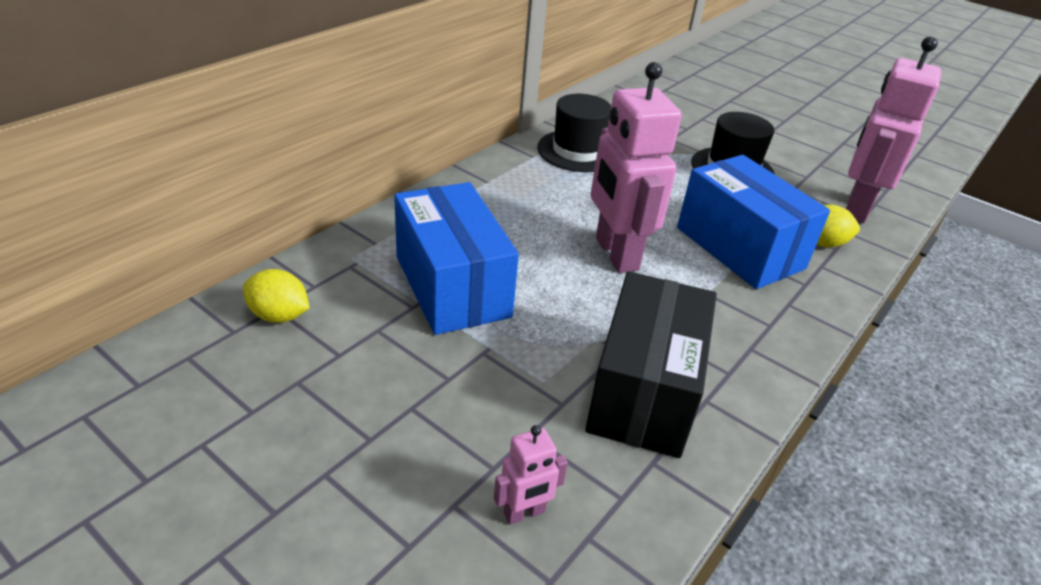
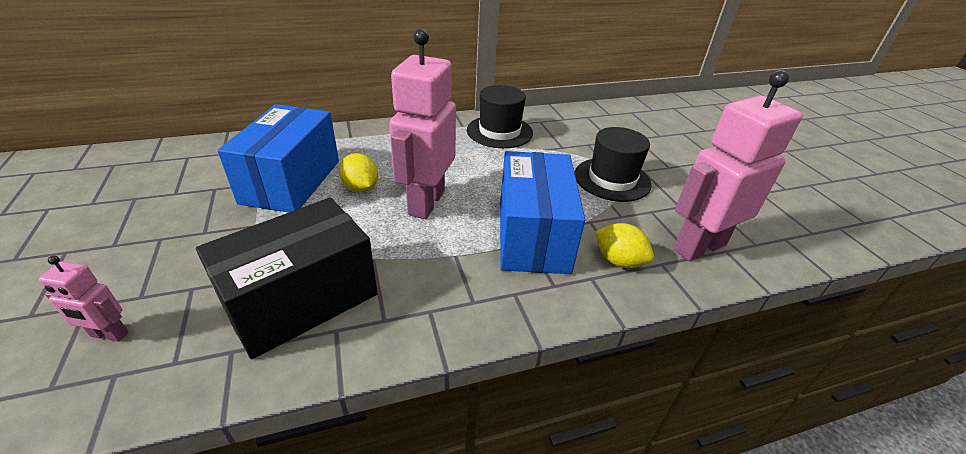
camera: 35 degrees right, 0 degrees up
yellow lemon [243,269,310,323] -> yellow lemon moved to [339,153,378,192]

